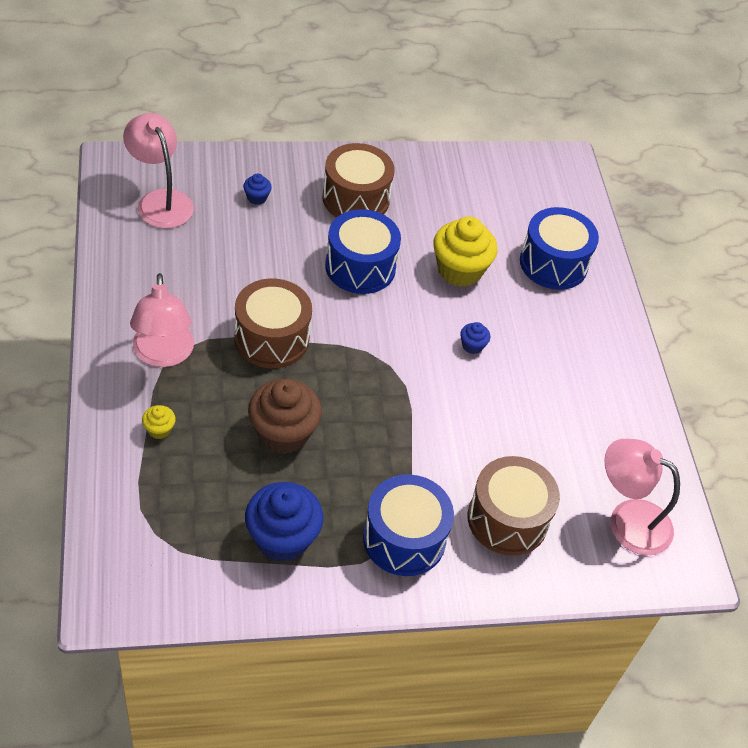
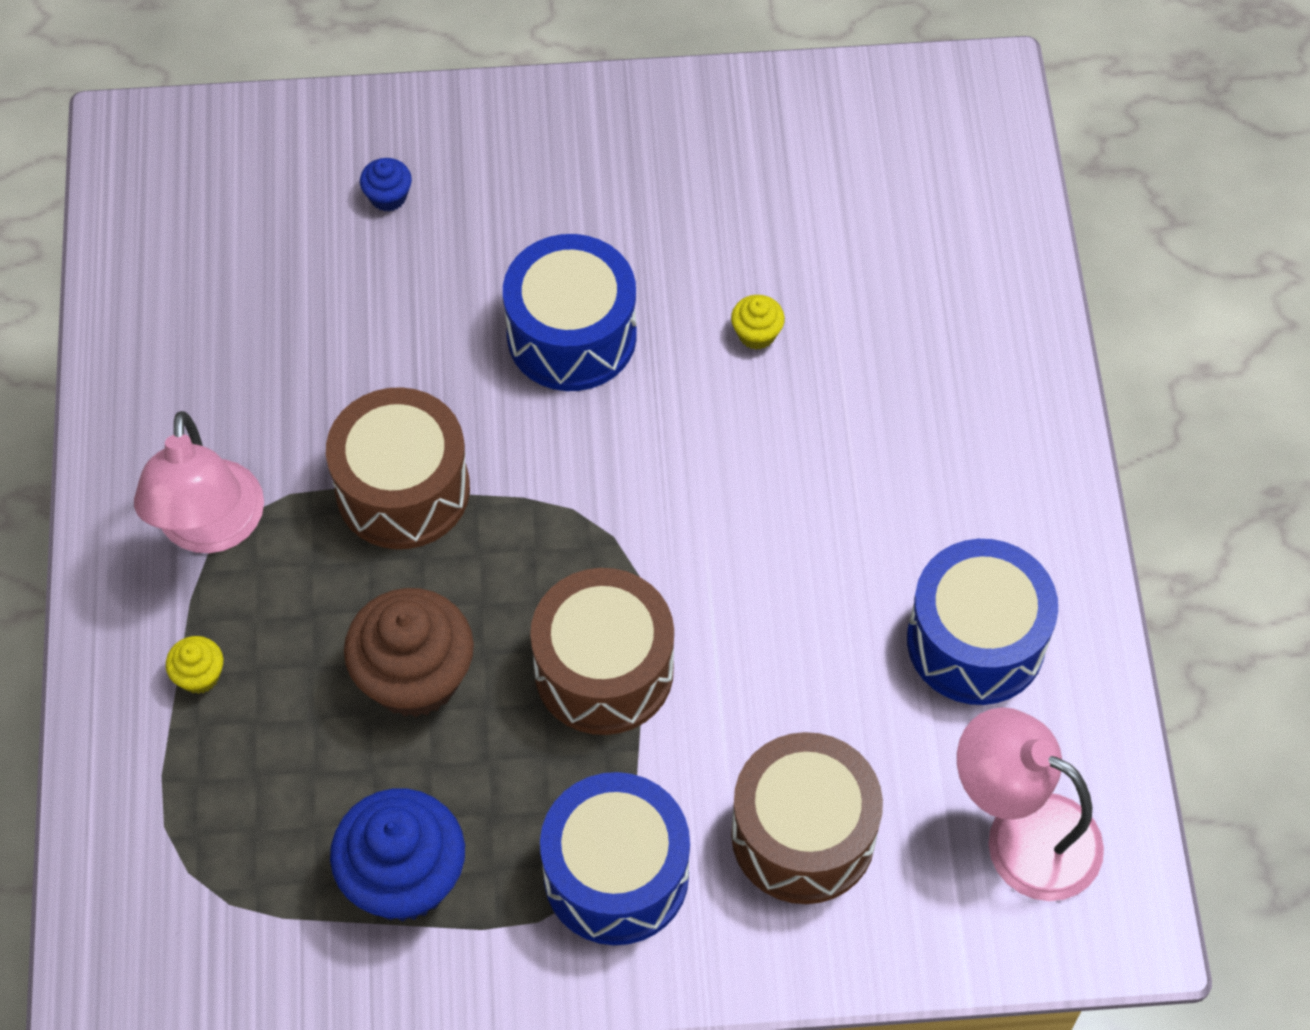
camera: 10 degrees right, 10 degrees up
pink lamp [123,113,194,229] -> none
brown drum [322,143,394,218] -> brown drum moved to [530,568,674,735]
yellow cupcake [433,216,497,287] -> yellow cupcake [731,295,785,350], size x0.45
blue cupcake [460,322,490,354] -> none
blue drum [520,207,599,290] -> blue drum moved to [907,539,1058,705]

